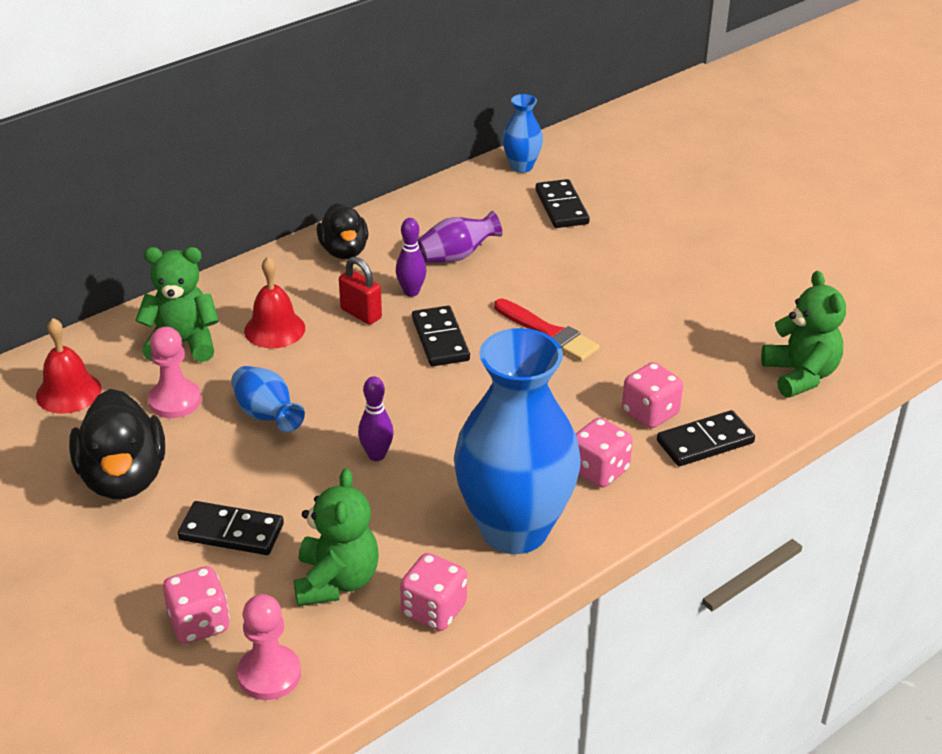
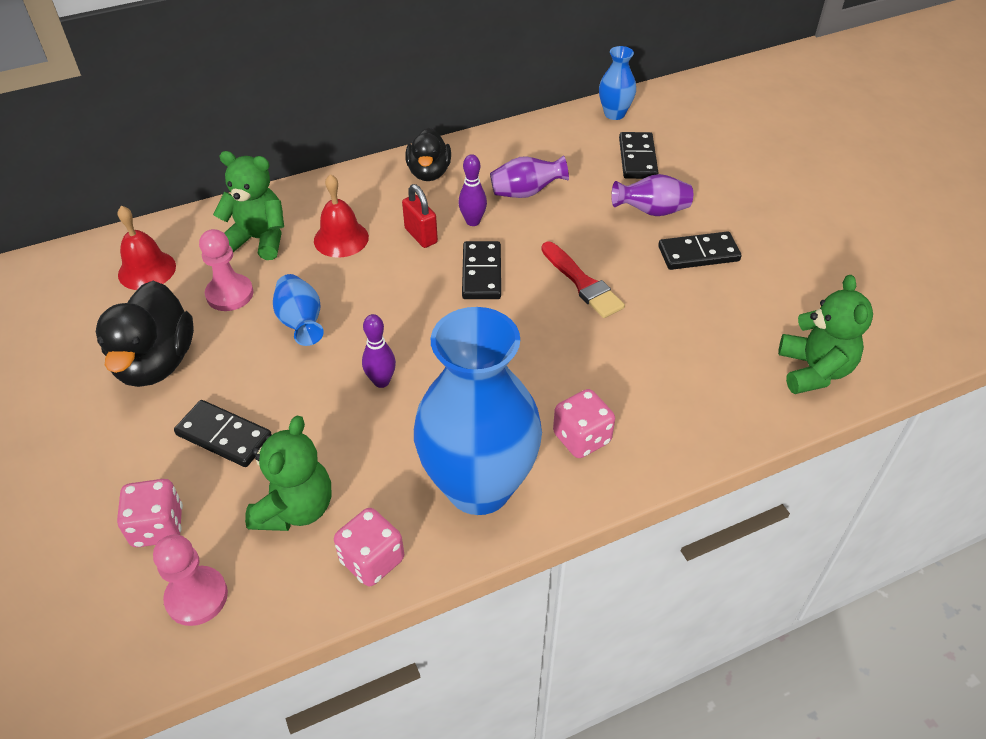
camera: 15 degrees right, 10 degrees up
pink dice [622,362,683,428] -> none
black domino [657,410,755,466] -> black domino moved to [658,231,741,270]
none -> purple vase [611,174,693,216]

